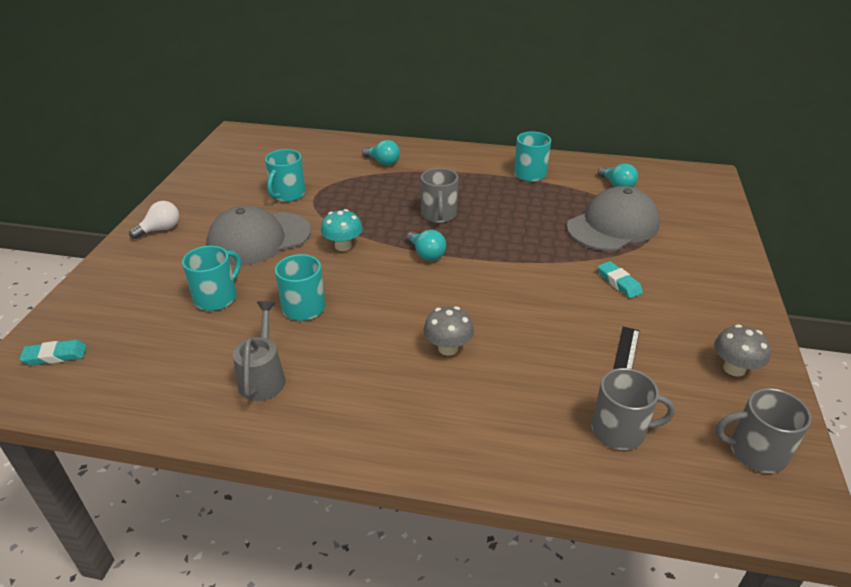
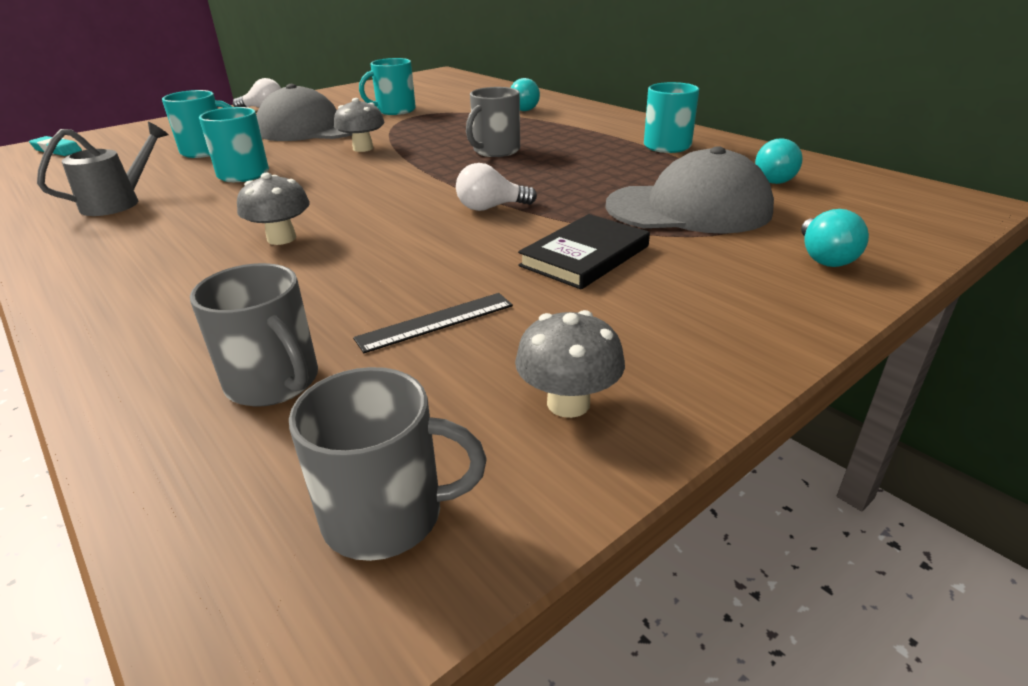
camera: 40 degrees right, 5 degrees down
turquoise mushroom [321,209,363,251] -> grey mushroom [334,98,384,152]
turquoise light bulb [406,230,446,261] -> turquoise light bulb moved to [801,209,869,267]
turquoise eraser [598,261,643,298] -> black book [518,214,650,289]
grey mug [716,388,812,473] -> grey mug turned 135 degrees clockwise [289,367,486,561]
none -> white light bulb [456,163,537,211]

